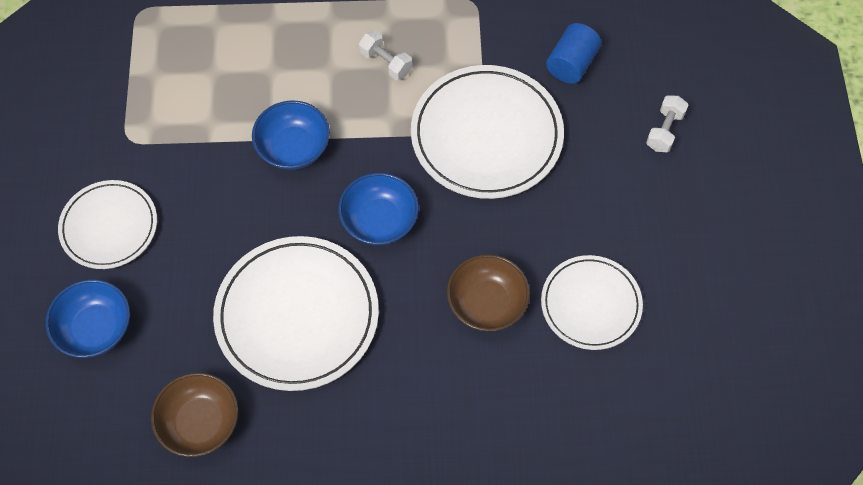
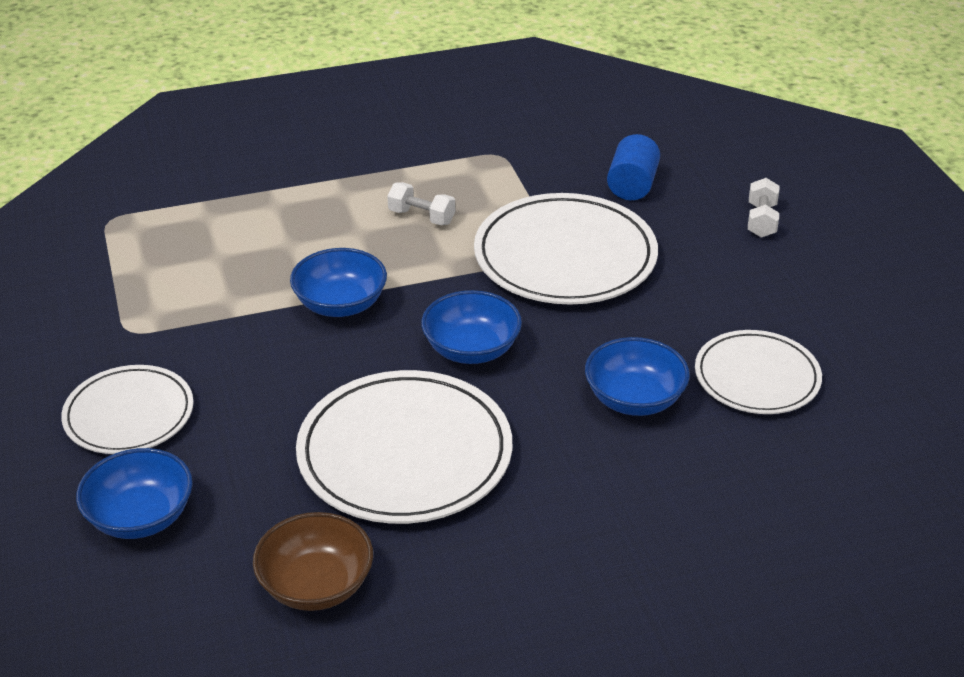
camera: 15 degrees left, 25 degrees down
brown bowl [447,254,530,332] -> blue bowl [585,337,690,416]

